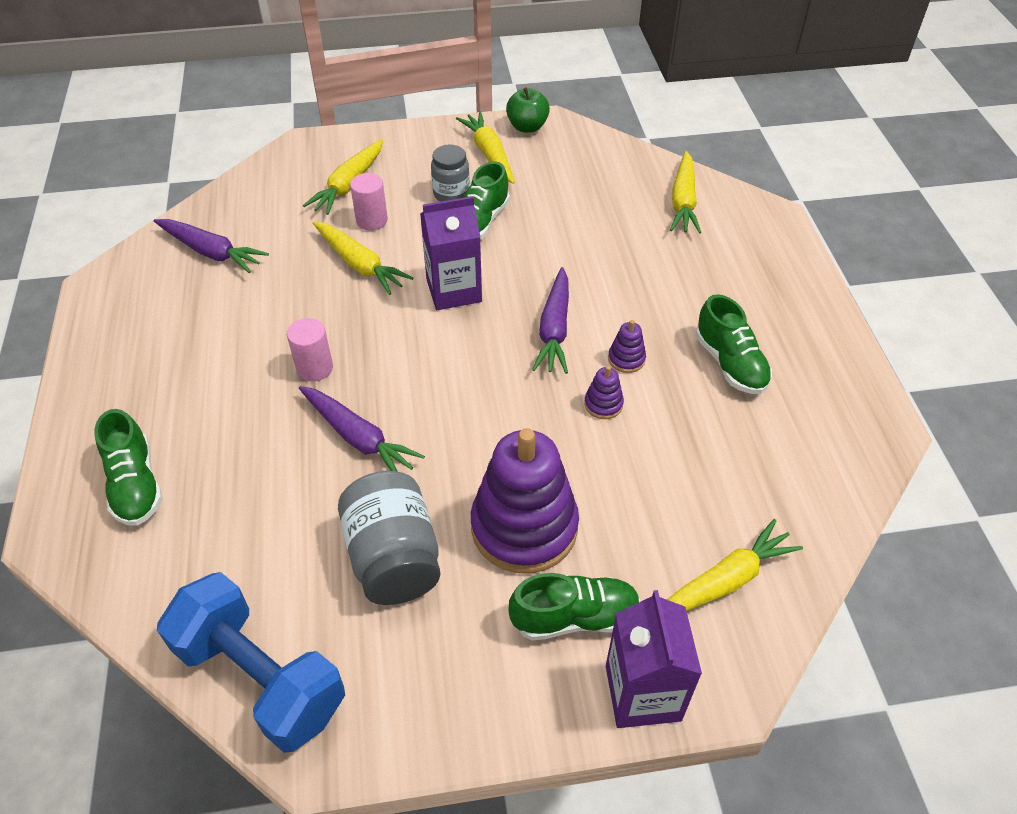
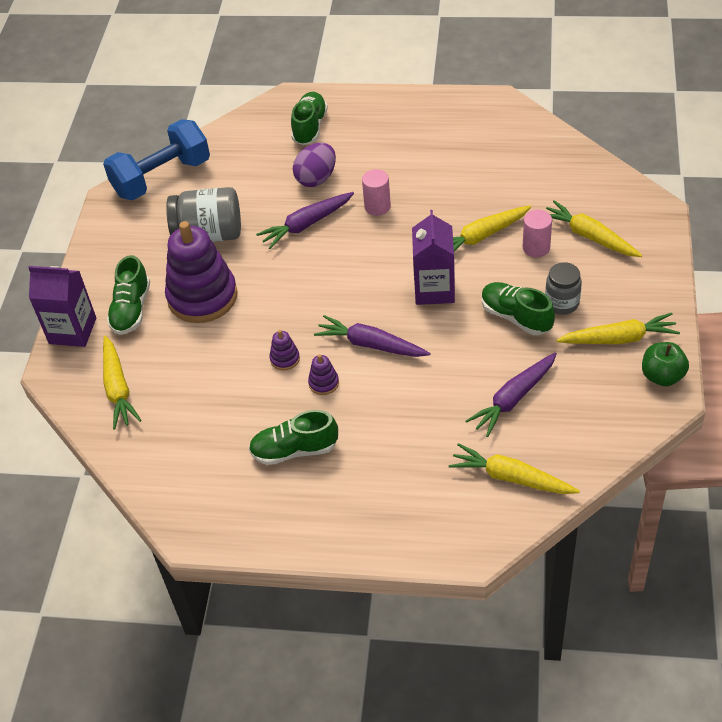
camera: 110 degrees right, 0 degrees up
green shoe [94,409,163,526] -> green shoe turned 105 degrees clockwise [291,92,328,145]
purple carrot [154,219,269,273] -> purple carrot moved to [466,352,557,437]
none -> purple egg [293,143,336,187]

